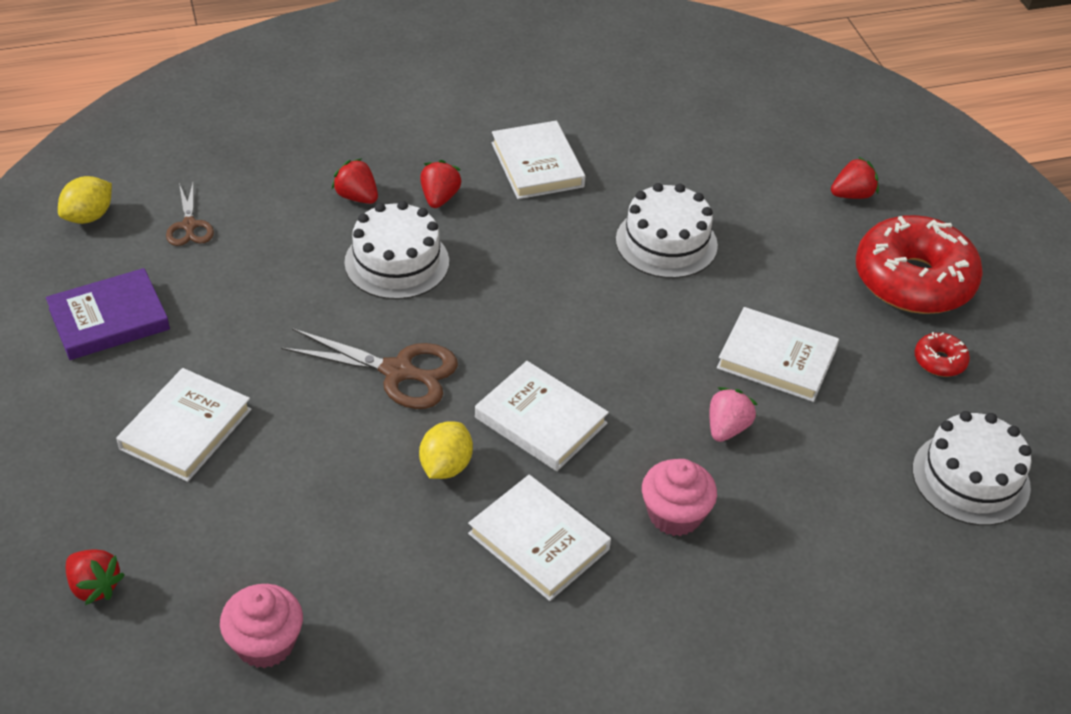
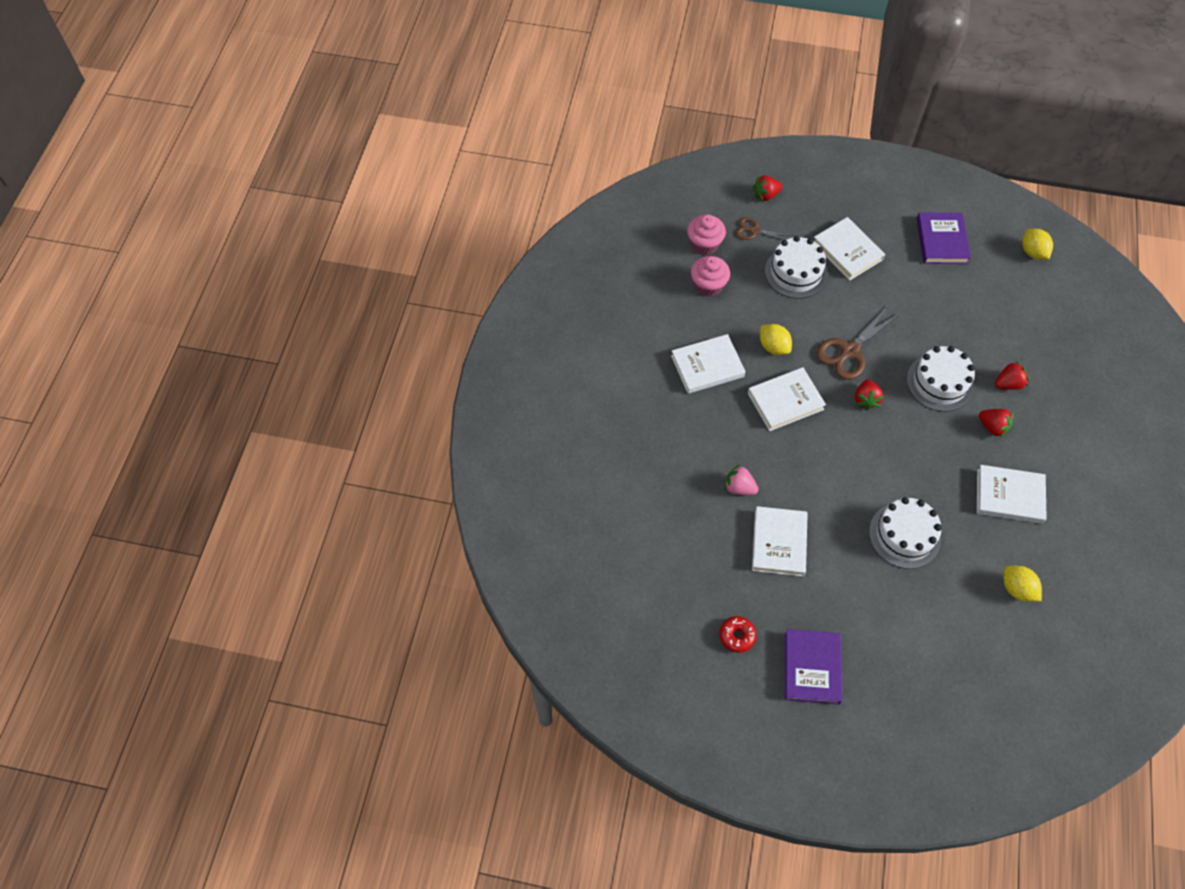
camera: 120 degrees right, 15 degrees up
brown scissors [166,183,214,246] -> brown scissors moved to [736,217,794,240]
pink cupcake [642,459,717,536] -> pink cupcake moved to [691,256,730,297]
pink strawberry [709,387,758,442] -> pink strawberry turned 150 degrees clockwise [724,465,758,495]
white book [717,307,839,402] -> white book turned 45 degrees counterclockwise [752,506,808,576]
red strawberry [831,157,879,199] -> red strawberry moved to [855,379,884,411]
red donut [856,215,983,314] -> purple book [785,629,842,705]
white cake [913,411,1032,526] -> white cake moved to [765,236,828,299]
none -> yellow lemon [1003,566,1042,602]

